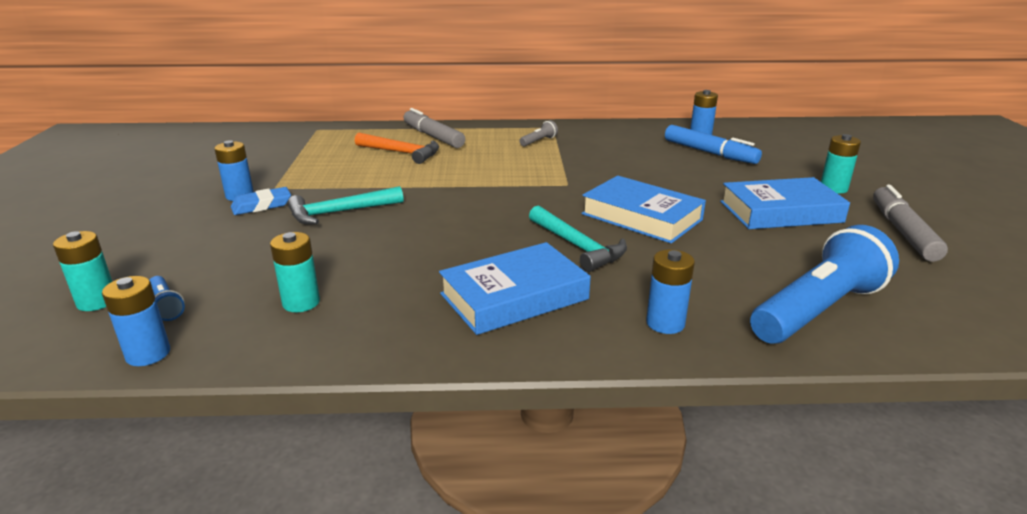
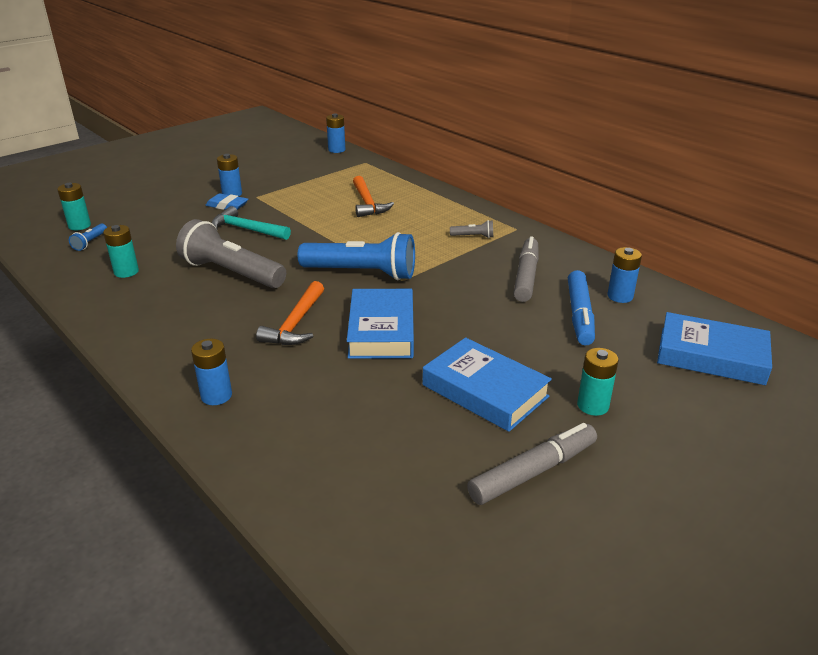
camera: 50 degrees right, 5 degrees up
blue battery [102,276,170,366] -> blue battery moved to [326,113,345,153]
grey marker [404,108,465,148] -> grey marker moved to [513,236,539,302]
blue book [439,242,591,335] -> blue book moved to [657,312,772,385]
turquoise hammer [529,206,627,272] -> orange hammer [256,281,324,345]
blue flashlight [750,225,899,344] -> blue flashlight moved to [297,232,415,280]
none -> grey flashlight [176,219,286,288]

